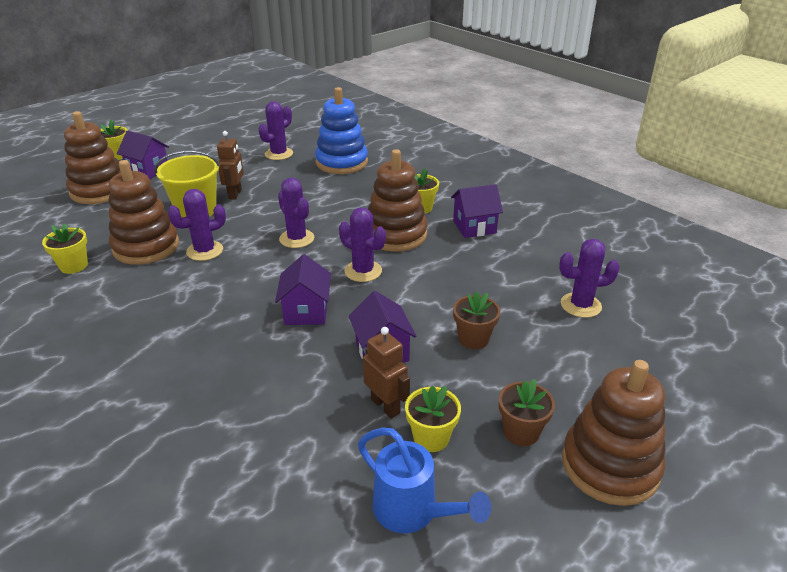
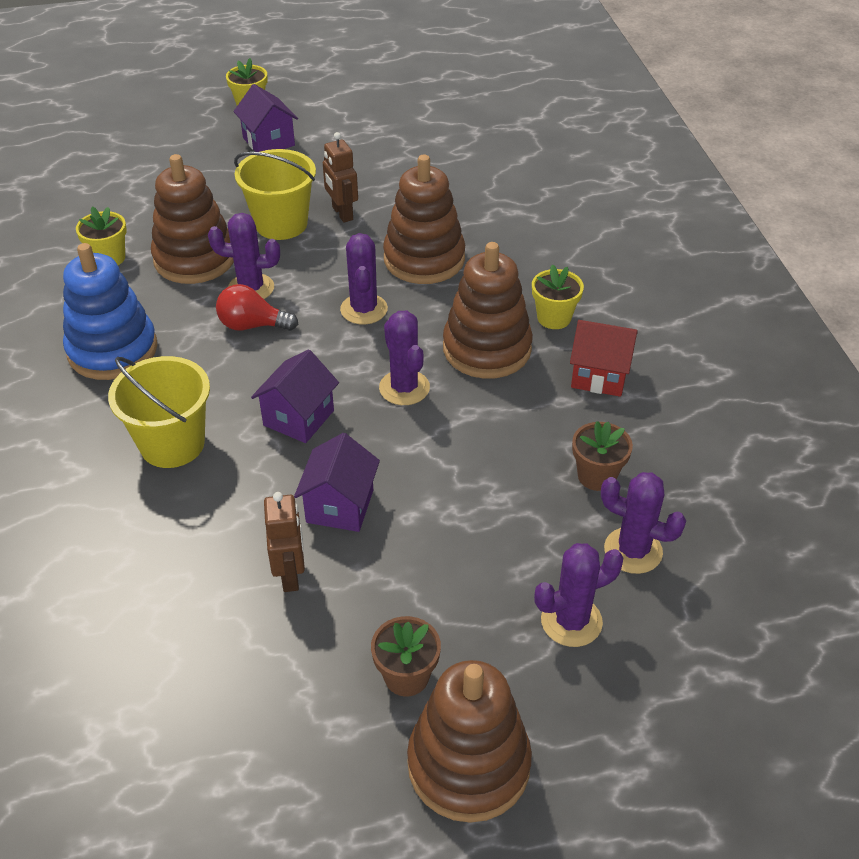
camera: 30 degrees right, 10 degrees up
brown stacking toy [64,111,121,204] -> brown stacking toy moved to [383,154,465,284]
brown robot [217,131,244,200] -> brown robot turned 120 degrees clockwise [323,132,358,222]
purple cactus [258,101,293,160] -> purple cactus moved to [534,543,624,647]
blue stacking toy [315,87,368,174] -> blue stacking toy moved to [63,243,157,380]
blue watering can [358,427,491,533] -> none
yellow flower pot [405,385,461,452] -> none
purple house [451,184,503,238] -> red house [570,320,638,397]
brown flower pot [453,291,500,349] -> brown flower pot moved to [572,421,633,491]
none -> yellow bucket [108,356,210,468]
none -> red light bulb [216,284,298,331]

